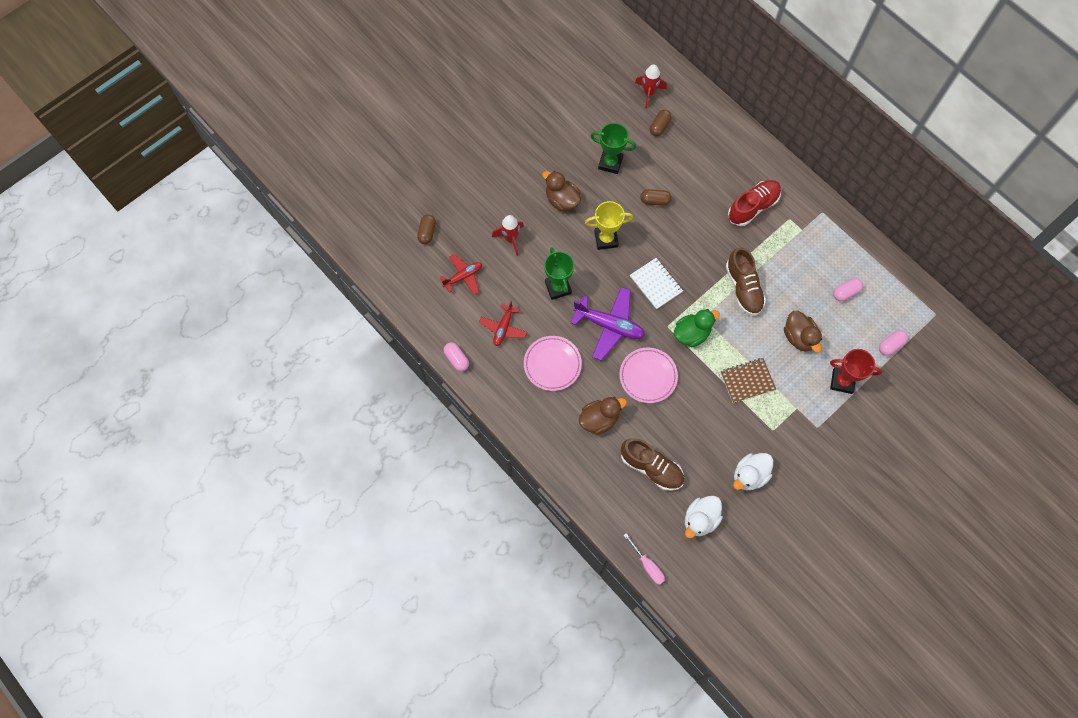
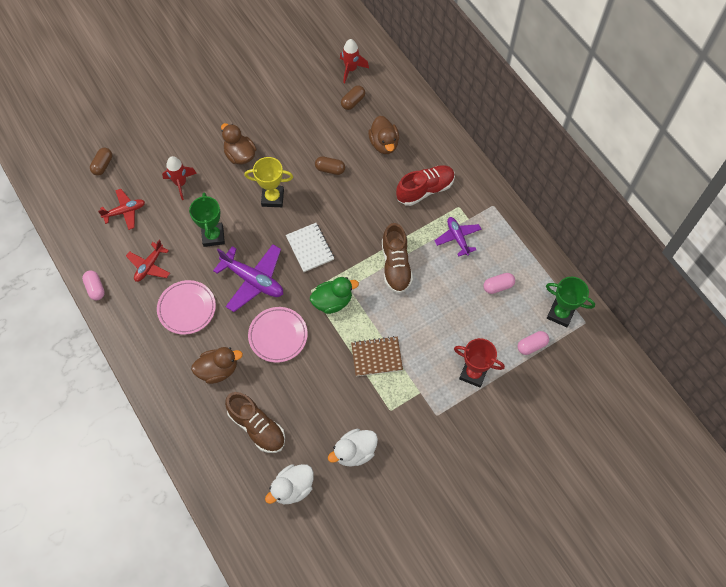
camera: 10 degrees right, 5 degrees down
green trophy [591,123,636,174] -> green trophy moved to [546,277,595,327]
pink screwdriver [624,533,665,585] -> none
brown duck [784,311,822,352] -> brown duck moved to [368,116,399,154]
none -> purple plane [434,217,481,257]

